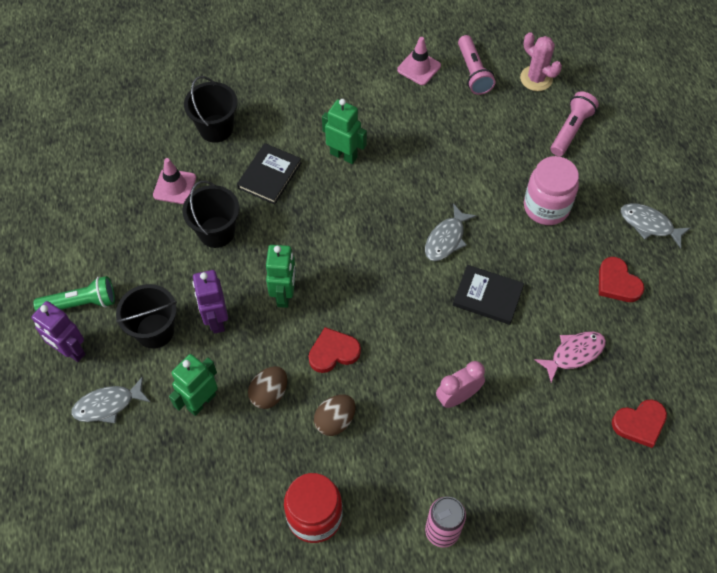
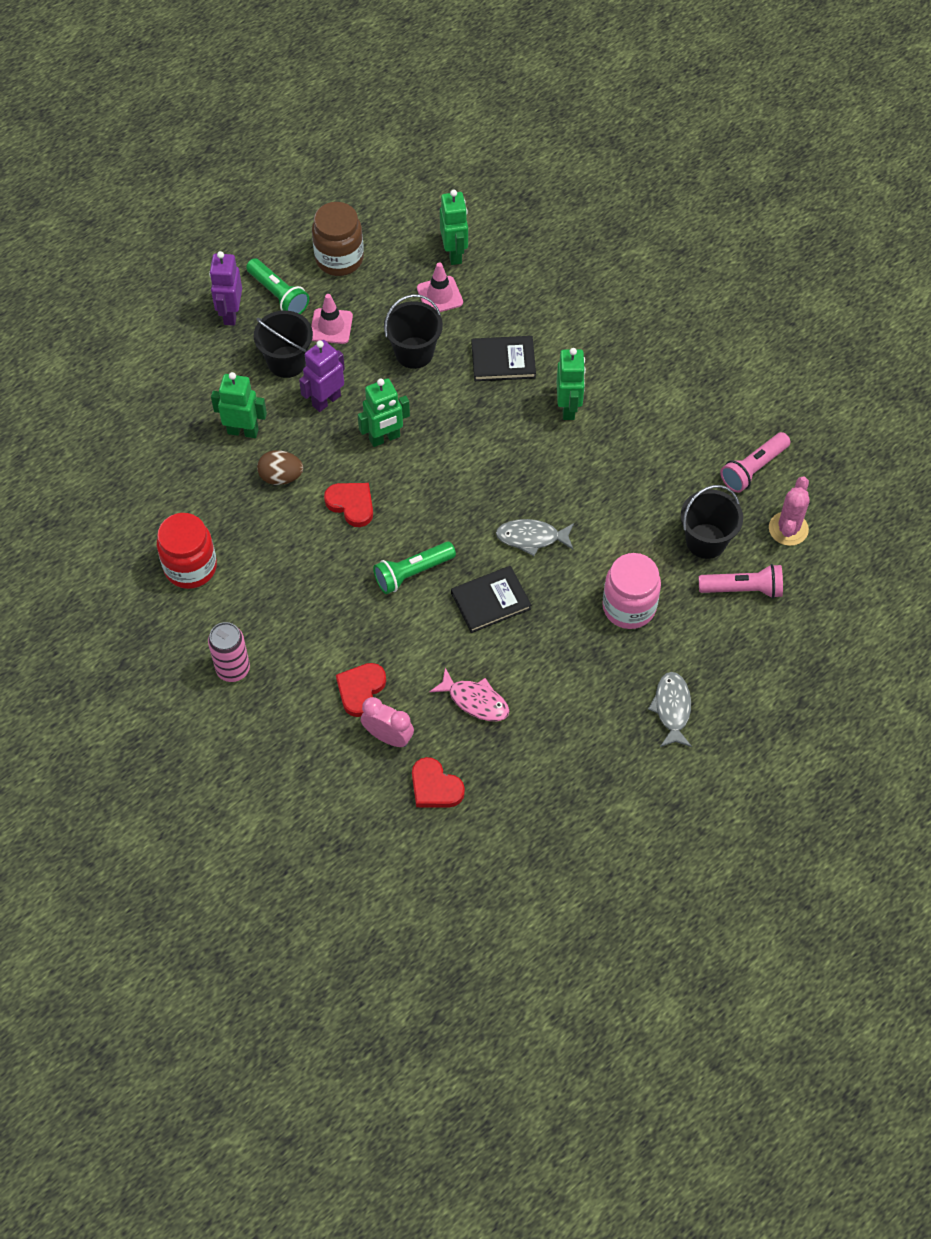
camera: 60 degrees right, 0 degrees up
grey fish [71,376,150,423] -> none
black bucket [184,76,237,143] -> black bucket moved to [681,485,743,559]
brown egg [314,395,356,436] -> none
pink traffic cone [397,37,441,85] -> pink traffic cone moved to [311,294,353,344]
pink clock [436,361,485,408] -> pink clock moved to [361,697,414,747]
black book [453,265,524,325] -> black book turned 75 degrees clockwise [451,566,531,633]
red heart [599,257,644,302] -> red heart moved to [336,663,386,717]
none -> brown jar [312,202,364,276]
none -> green flashlight [373,542,456,594]
none -> green robot [440,190,468,265]

